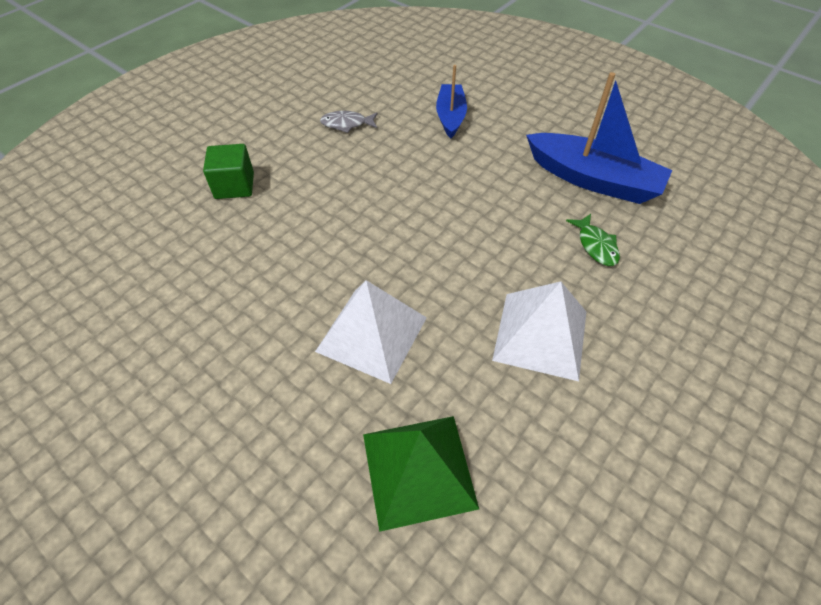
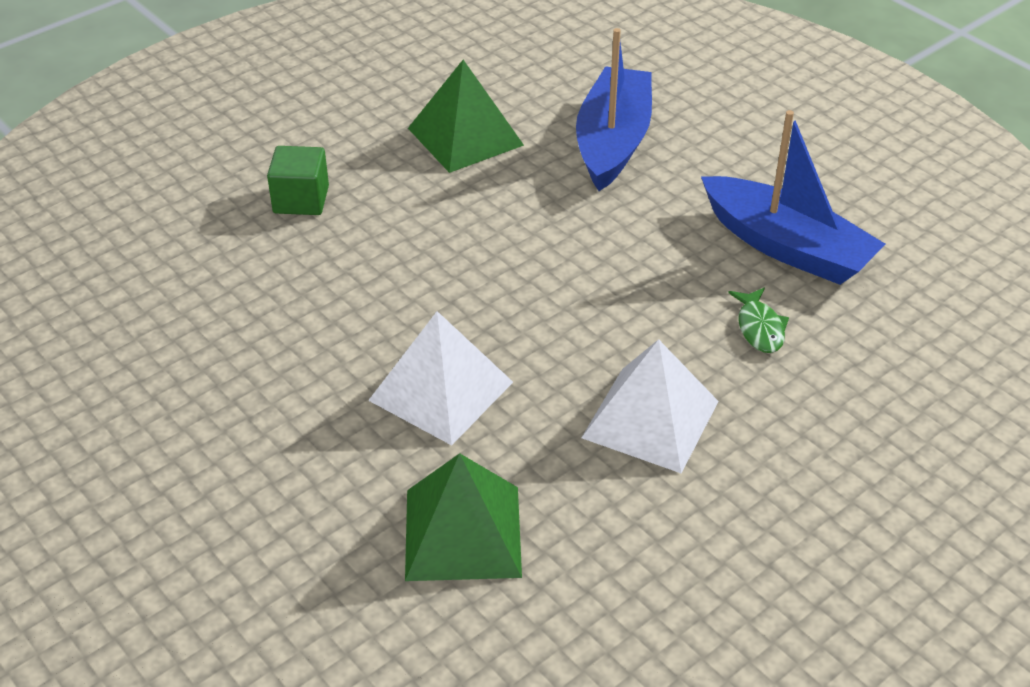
camera: 10 degrees right, 10 degrees down
grey fish [320,111,378,133] -> green pyramid [408,60,524,173]
blue boat [436,65,467,139] -> blue boat [576,28,652,191], size x1.66

